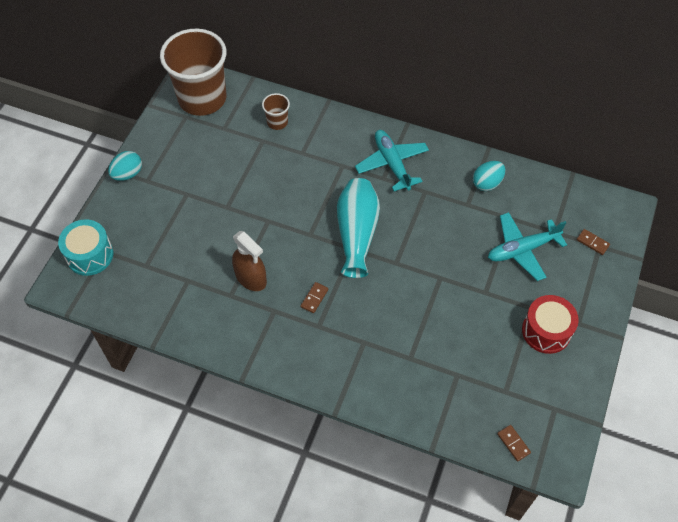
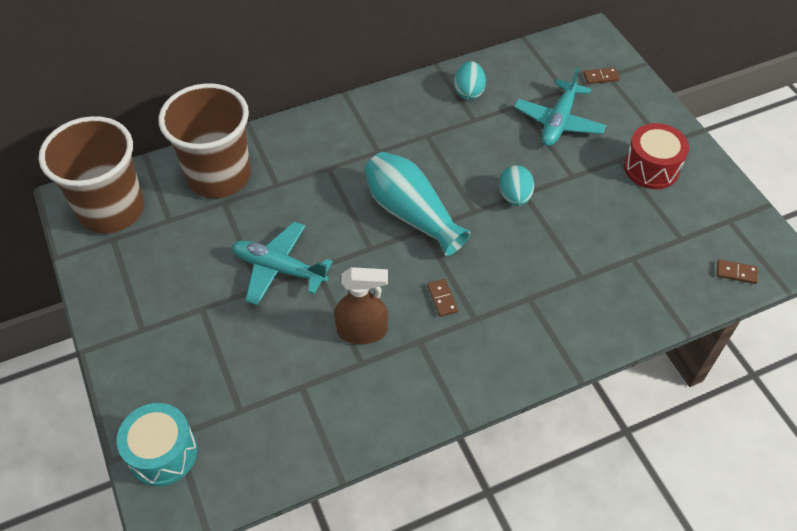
camera: 45 degrees left, 5 degrees down
turquoise egg [108,151,142,181] -> turquoise egg moved to [499,165,534,206]
brown cup [262,93,290,130] -> brown cup [159,83,251,198], size x2.34
turquoise plane [355,130,429,191] -> turquoise plane moved to [232,222,333,306]

